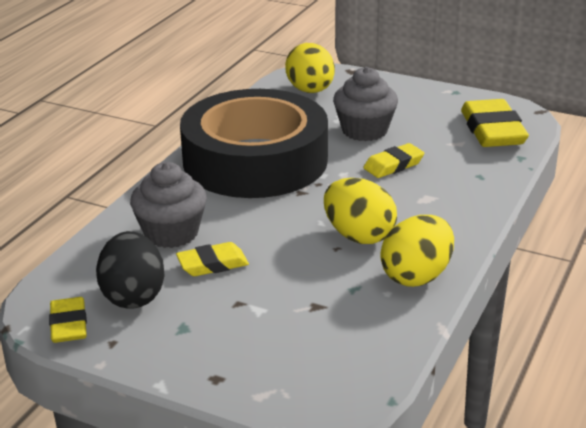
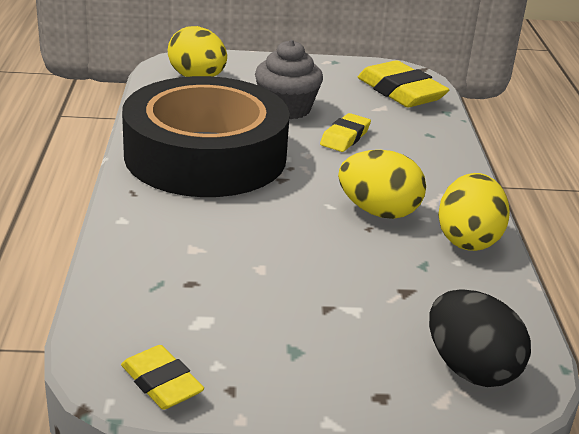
camera: 30 degrees left, 0 degrees up
black egg [96,231,165,309] -> black egg moved to [429,289,531,387]
grey cupcake [130,162,207,248] -> none
yellow eraser [176,242,249,276] -> none

